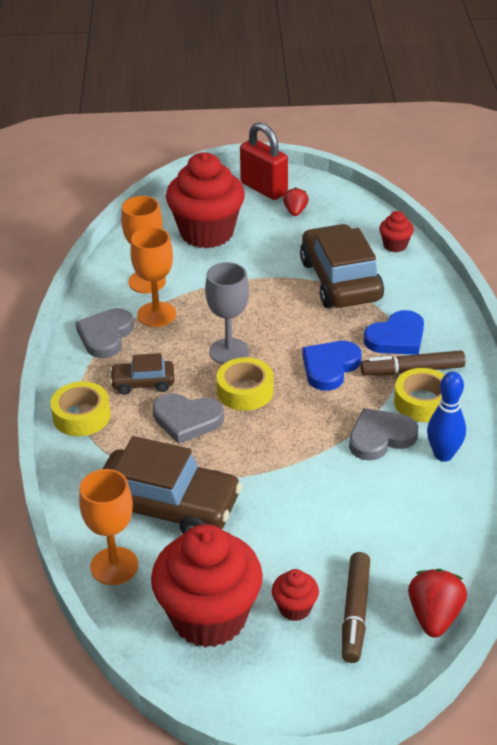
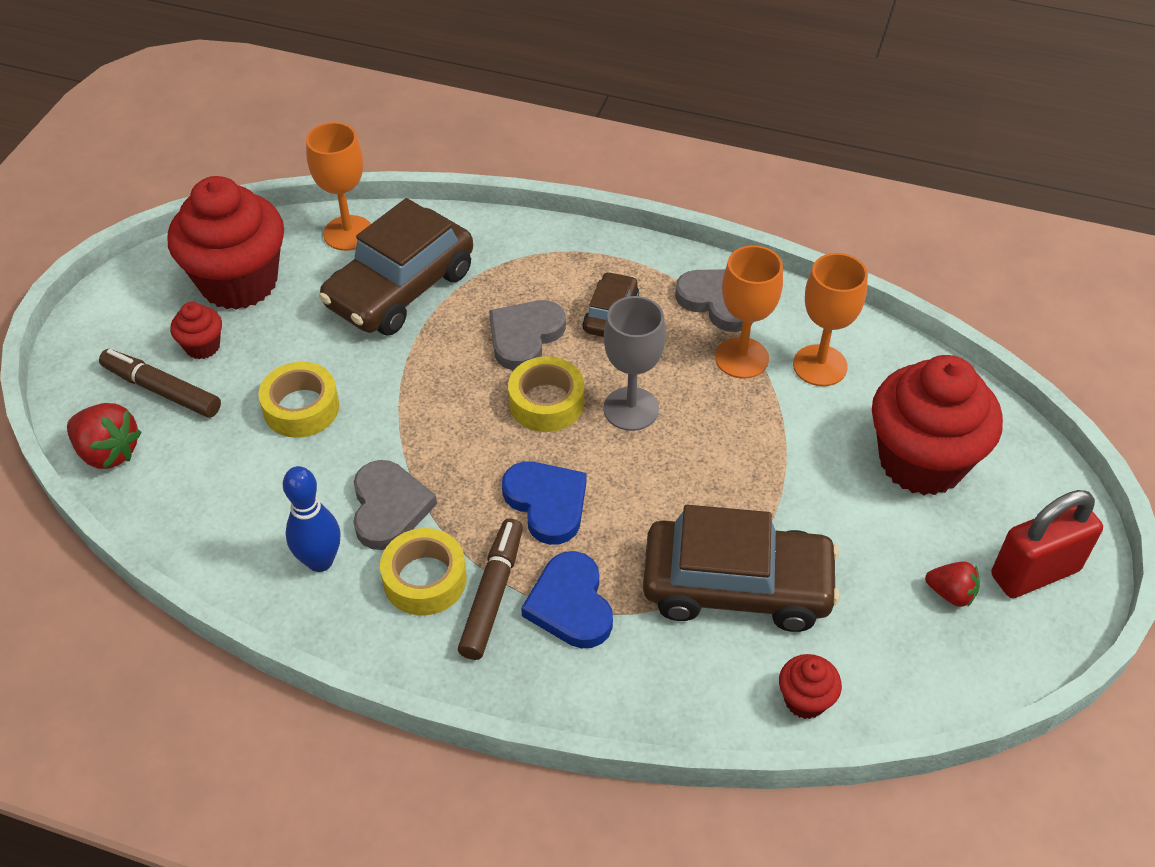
camera: 110 degrees right, 10 degrees up
yellow tape [50,381,111,436] -> yellow tape moved to [258,362,339,438]

